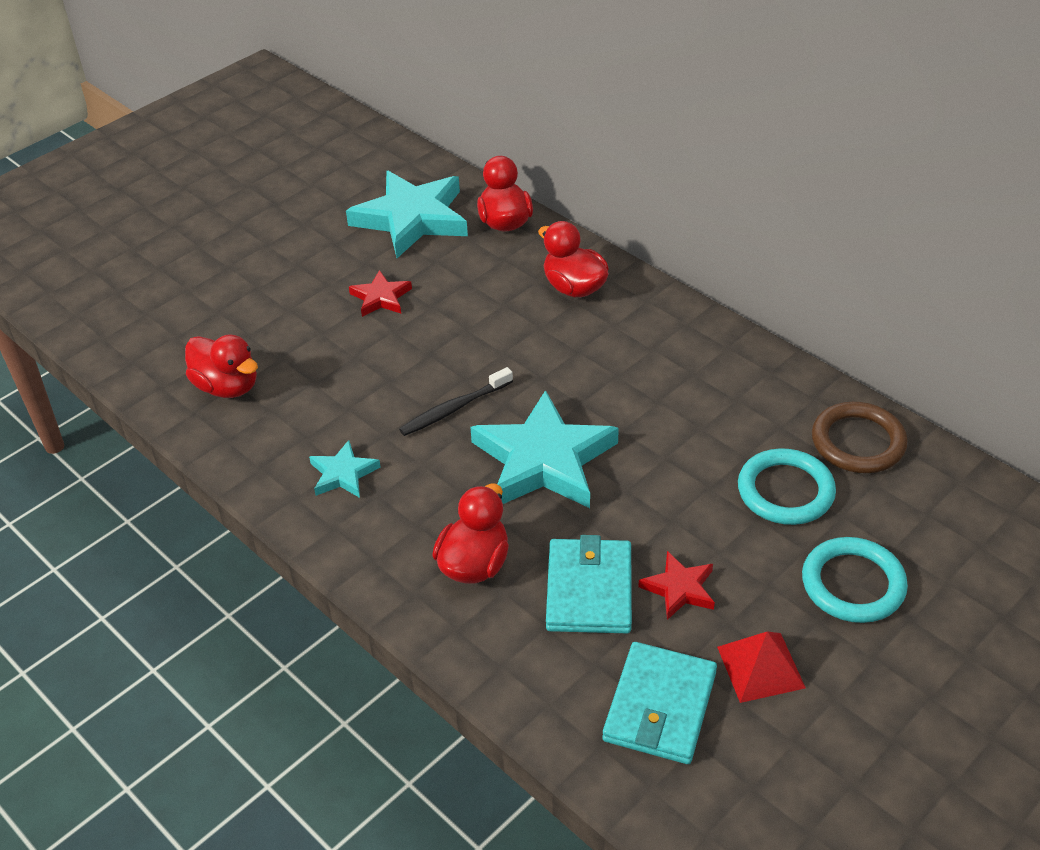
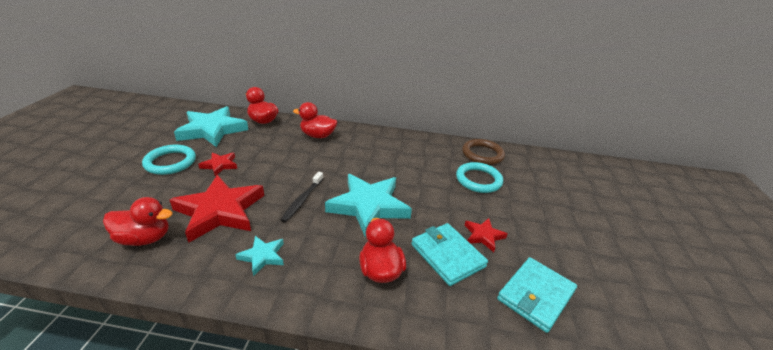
camera: 40 degrees left, 10 degrees down
turquoise wallet [602,642,717,764] -> turquoise wallet turned 60 degrees clockwise [497,257,577,333]
red pyramid [717,631,806,703] -> none
turquoise ring [802,537,908,623] -> turquoise ring moved to [142,145,196,175]
none -> red star [170,175,264,243]

